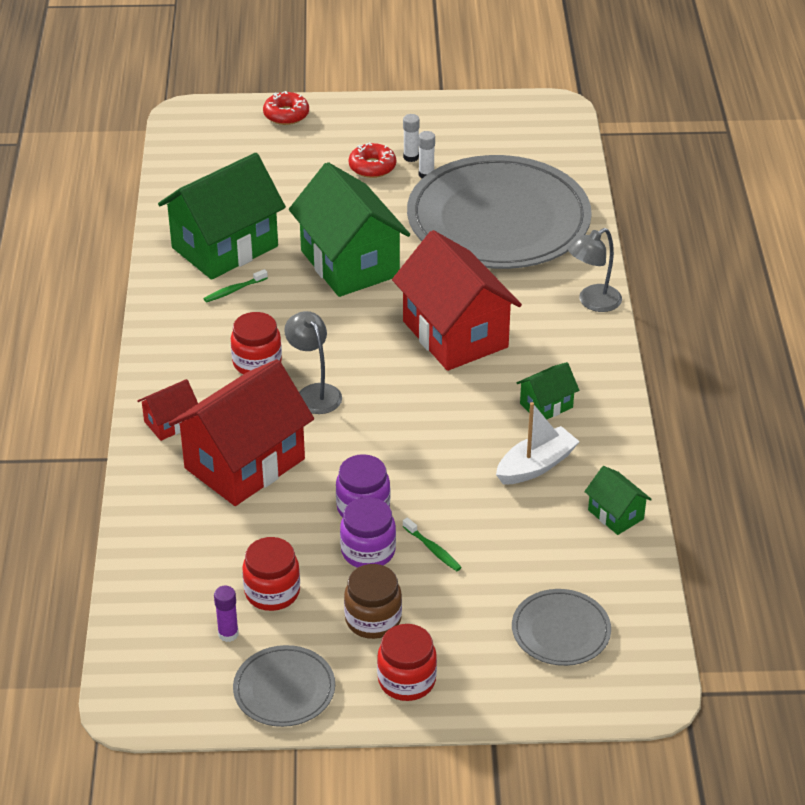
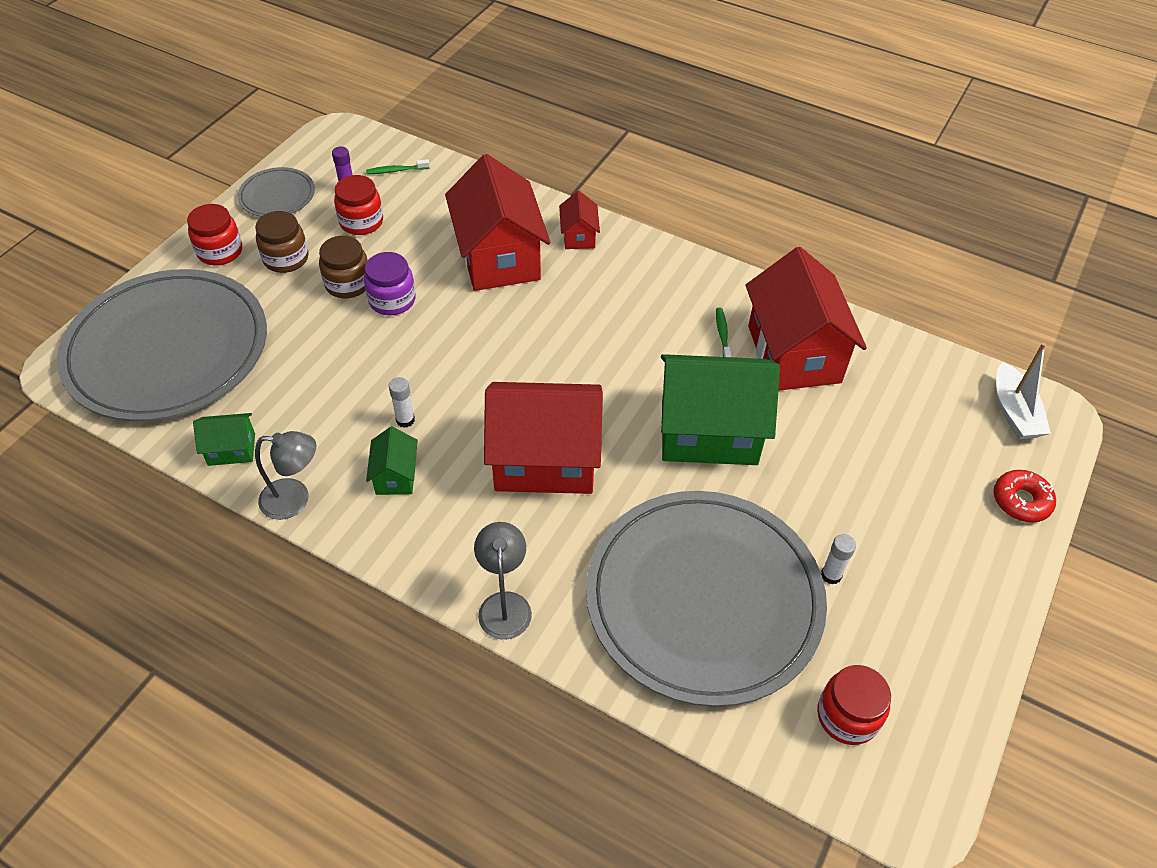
camera: 120 degrees right, 10 degrees up
green house [158,153,286,280] -> red house [746,247,867,391]
red jar [231,312,282,374] -> red jar moved to [817,665,891,745]
grey lamp [284,311,342,414] -> grey lamp moved to [255,431,316,520]
purple jar [340,497,396,568] -> brown jar [319,236,368,298]
red donut [349,142,396,178] -> none
green toothbrush [402,517,462,571] -> green toothbrush moved to [366,159,430,174]
white glue stick [403,114,420,162] -> white glue stick moved to [389,377,415,428]
white boat [496,402,580,484] -> white boat moved to [996,343,1051,439]
grey plate [512,589,611,666] -> grey plate [57,269,267,421], size x2.33

